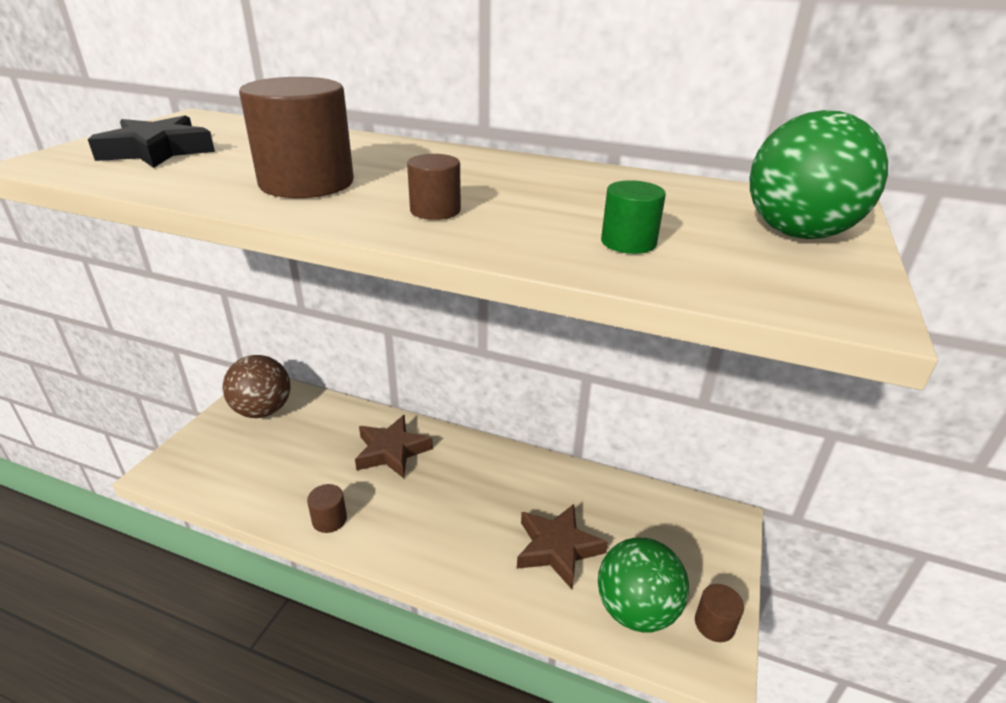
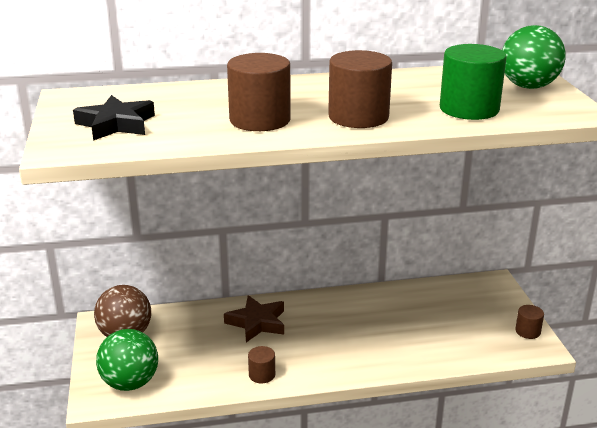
camera: 30 degrees left, 5 degrees down
brown cylinder [407,154,461,220] -> brown cylinder [328,50,392,128], size x2.00
brown star [517,504,608,589] -> none
green ball [598,538,689,633] -> green ball moved to [96,329,158,391]
green cylinder [601,180,666,254] -> green cylinder [440,44,507,120], size x2.00

